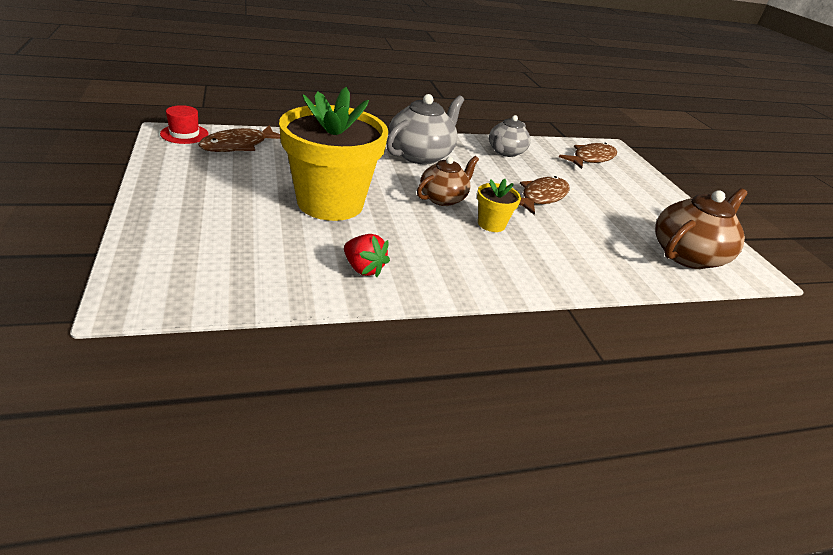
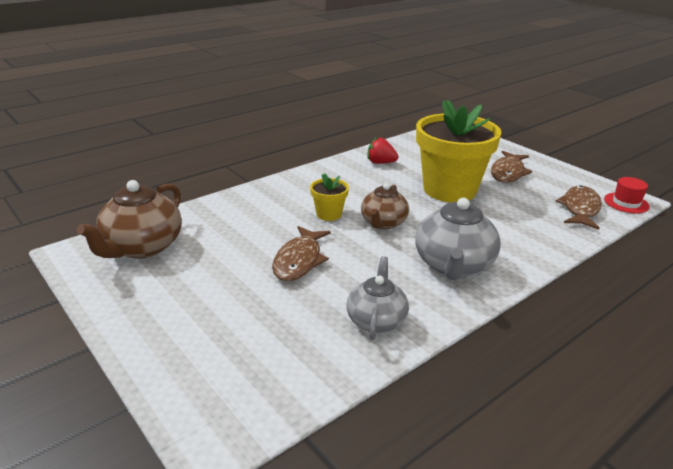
camera: 160 degrees right, 5 degrees down
brown fish [559,143,617,169] -> brown fish moved to [491,151,532,183]

